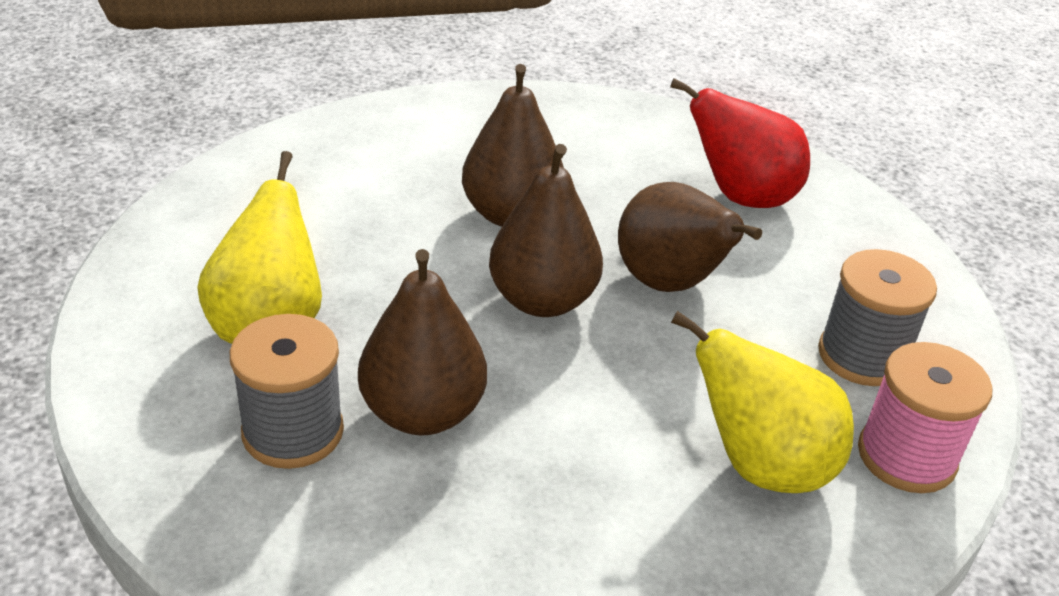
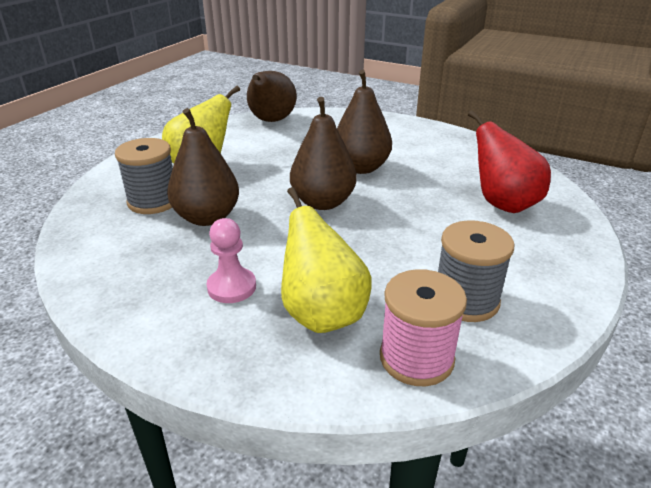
camera: 45 degrees right, 5 degrees down
brown pear [618,182,762,292] -> brown pear moved to [247,71,297,122]
none -> pink pawn [206,218,256,303]

